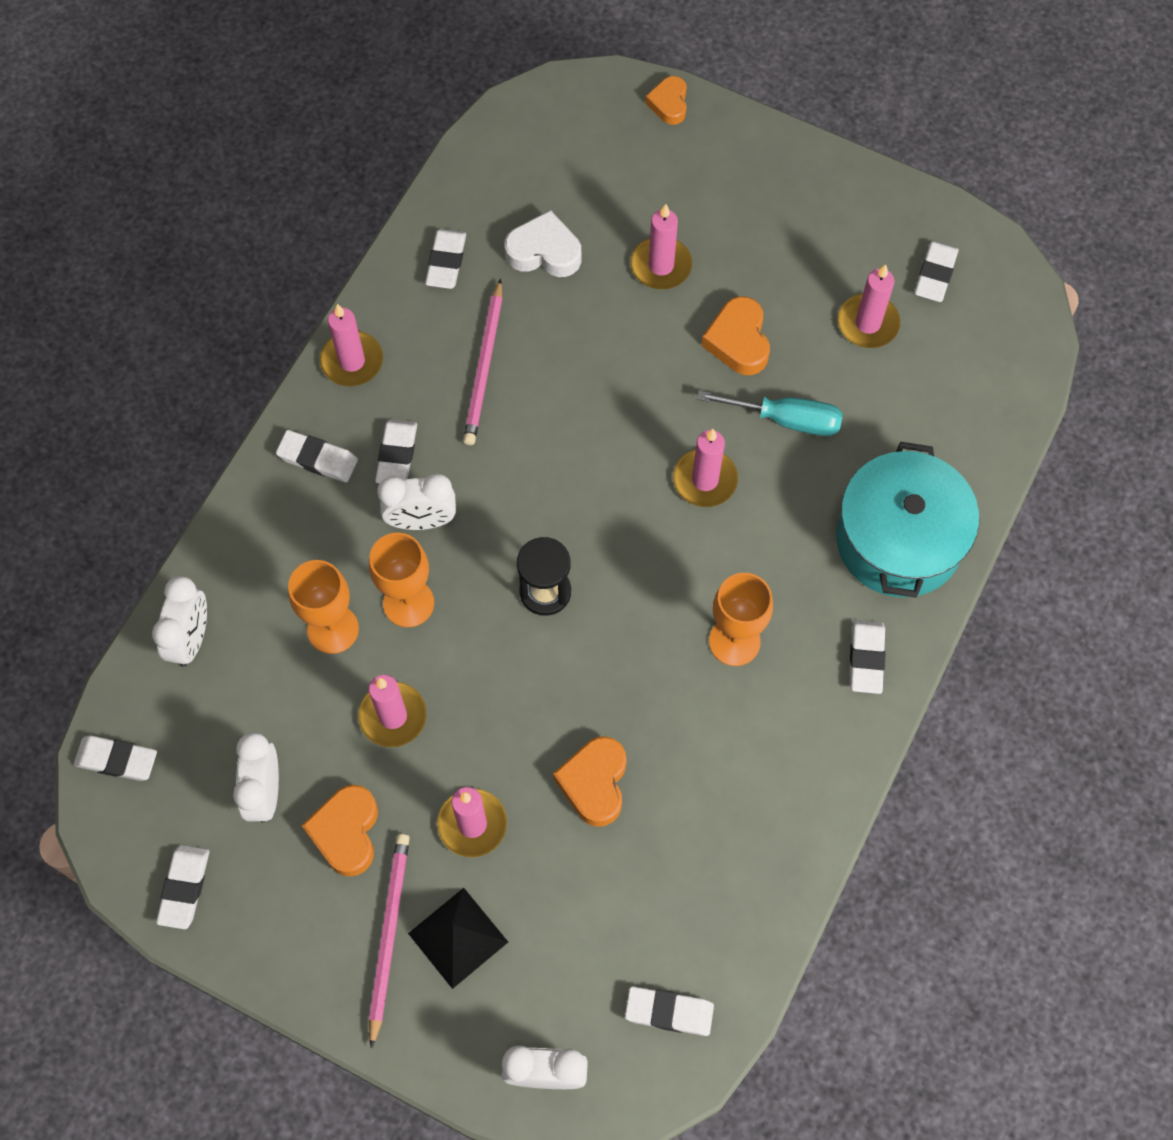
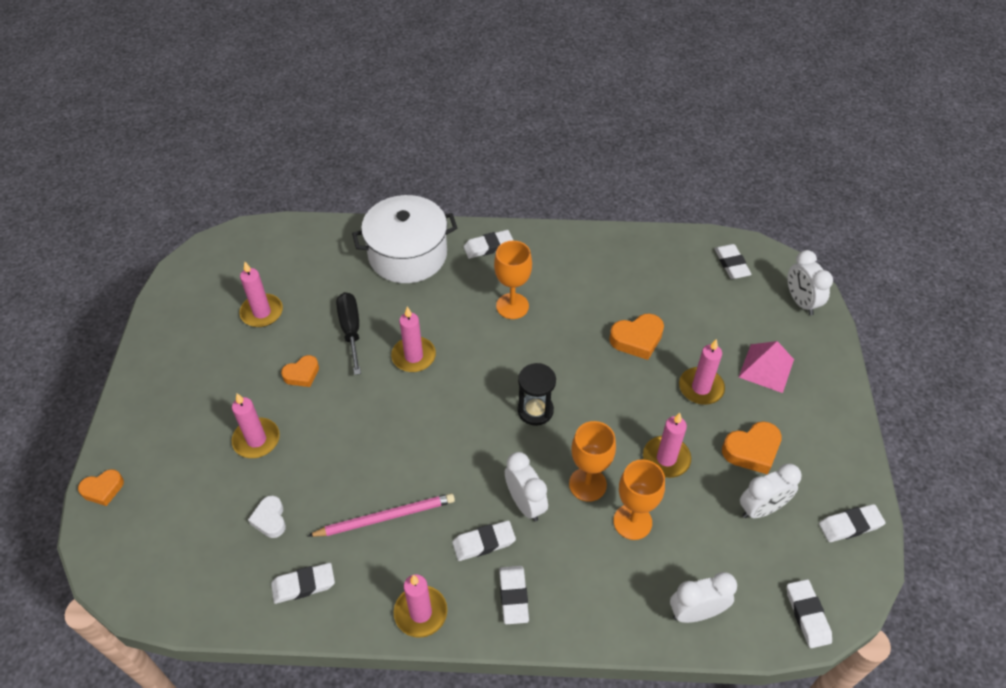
camera: 115 degrees left, 15 degrees down
pink pencil [369,834,410,1049] -> none
black pyramid [408,888,508,989] -> pink pyramid [739,341,794,393]
white heart [505,210,581,277] -> white heart [248,496,286,538], size x0.67
turquoise screwdriver [697,391,843,436] -> black screwdriver [336,292,361,375]
orange heart [701,296,770,375] -> orange heart [281,355,319,387], size x0.67
turquoise pot [836,442,979,598] -> white pot [352,195,457,283]
white eraser [915,241,958,302] -> none

